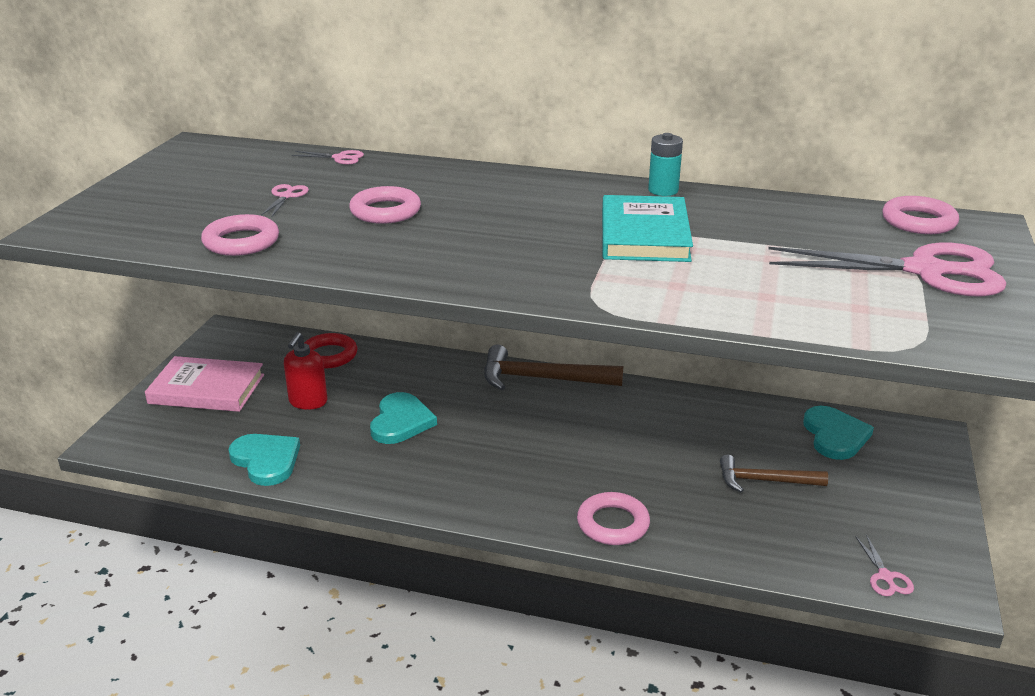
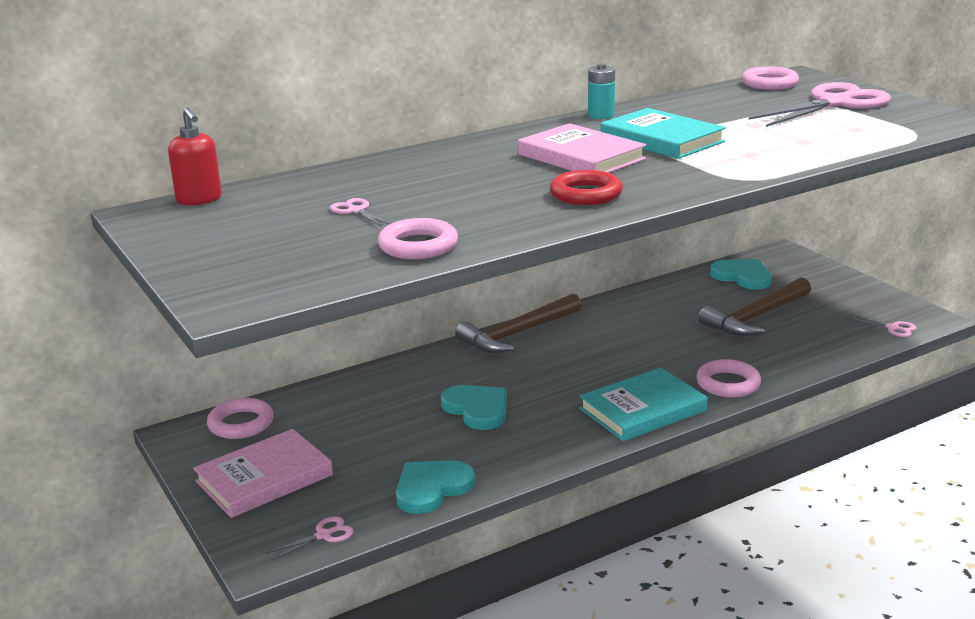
camera: 45 degrees left, 5 degrees down
turquoise heart [228,434,300,486] -> turquoise heart turned 45 degrees counterclockwise [396,460,475,514]
red soap dispenser [284,332,328,410] -> red soap dispenser moved to [168,107,222,205]
pink scissors [292,150,364,164] -> pink scissors moved to [266,516,353,561]
red ring [304,333,357,369] -> red ring moved to [550,170,623,205]
pink ring [349,186,421,224] -> pink ring moved to [207,398,274,439]
brown hammer [720,455,828,493] -> brown hammer [699,277,811,336], size x1.55
none -> pink book [518,123,646,173]
none -> turquoise book [579,368,708,441]

